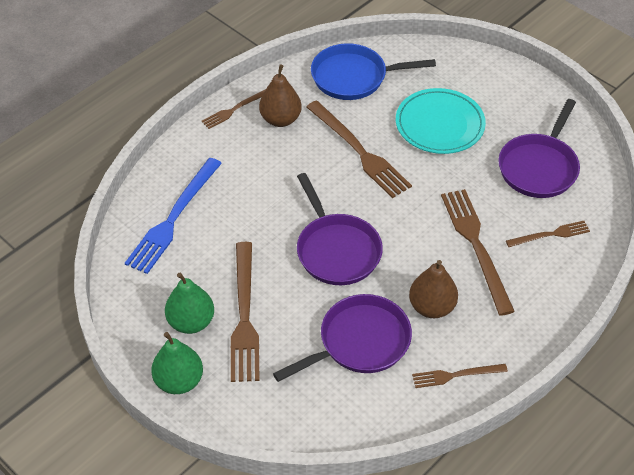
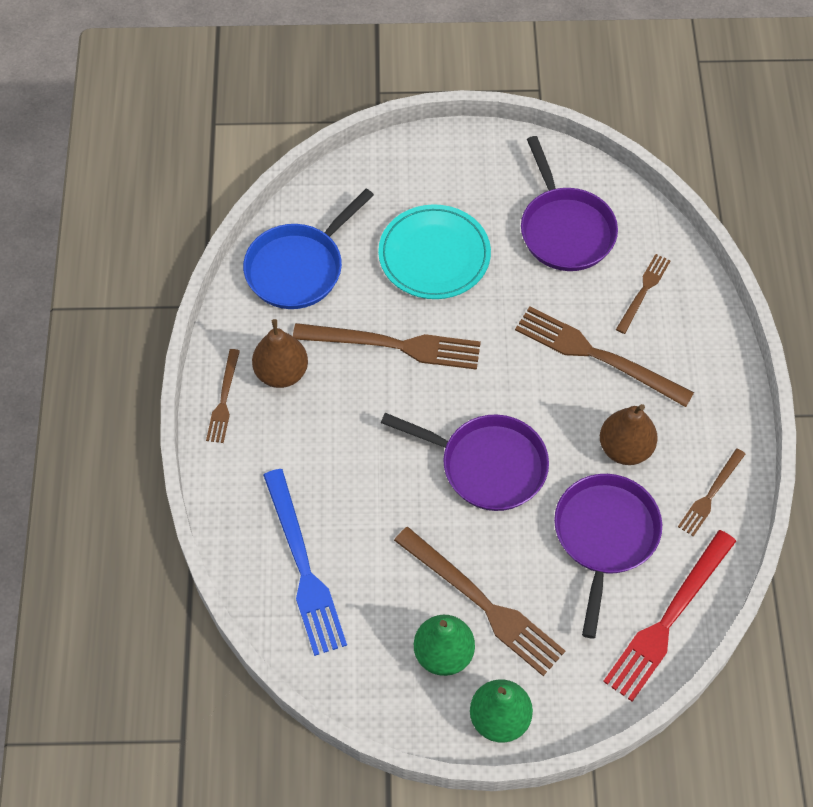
camera: 45 degrees left, 10 degrees up
none -> red fork [603,530,736,702]

